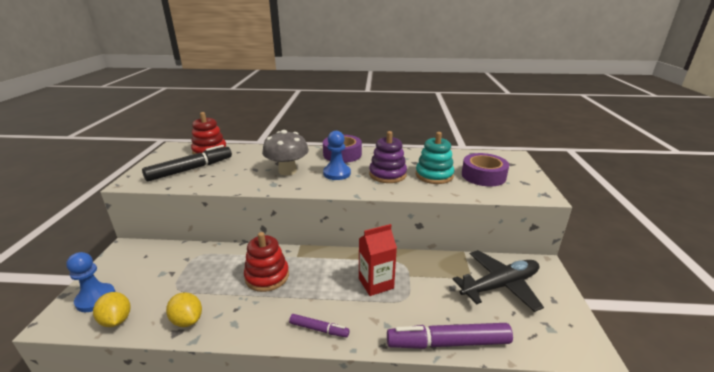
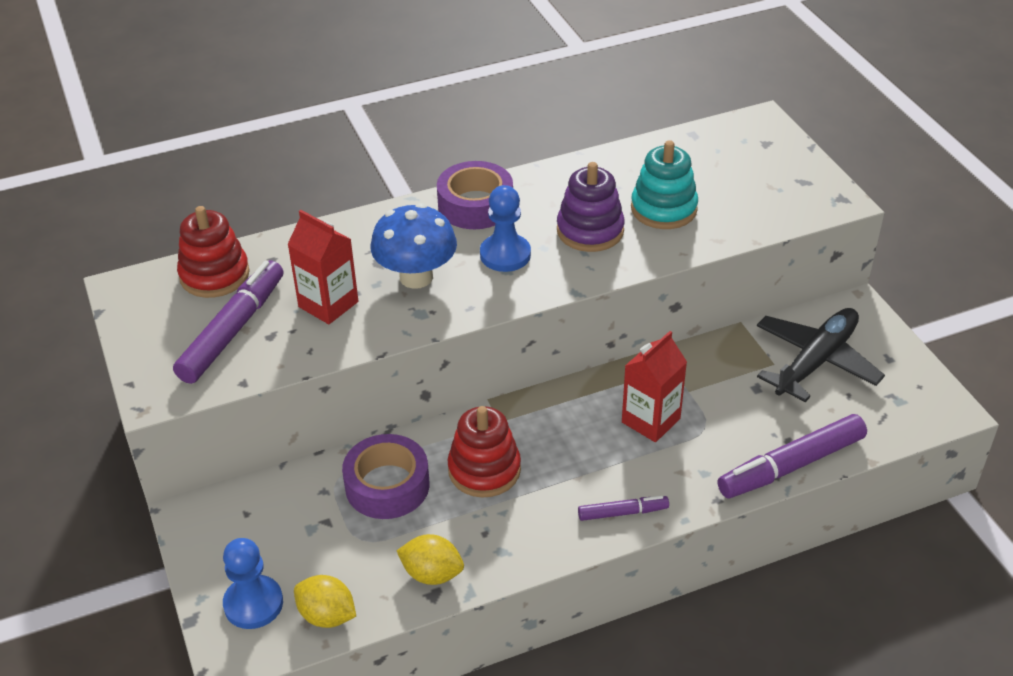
camera: 25 degrees left, 15 degrees up
black marker [142,145,232,182] -> purple marker [173,260,283,384]
grey mushroom [262,130,309,176] -> blue mushroom [370,203,457,289]
purple tape [462,153,509,186] -> purple tape moved to [342,434,429,519]
none -> red carton [287,210,358,324]

